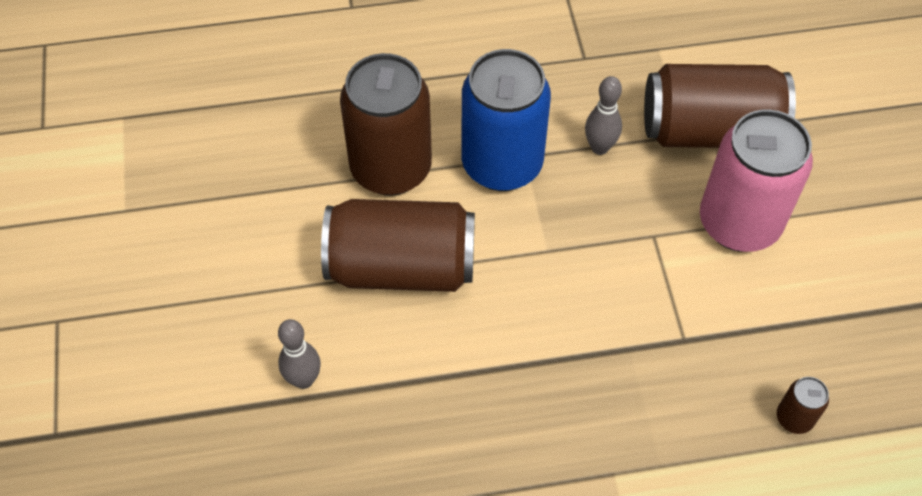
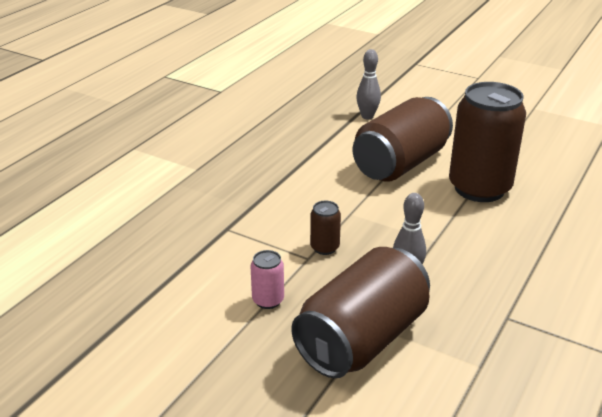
camera: 130 degrees right, 25 degrees down
blue can [461,49,551,191] -> none
pink can [700,109,813,252] -> pink can [251,250,284,309], size x0.42
brown can [777,377,829,434] -> brown can moved to [310,201,341,255]

